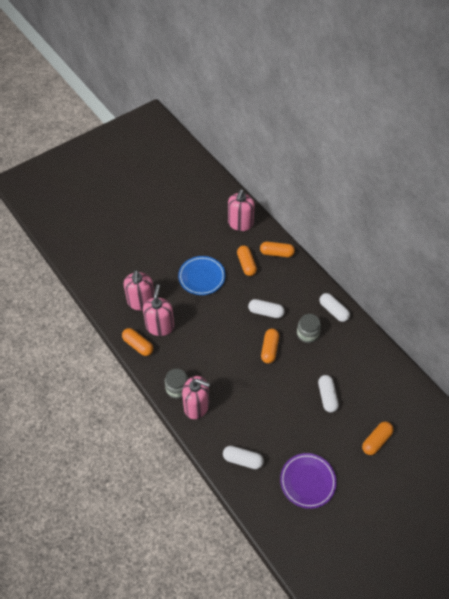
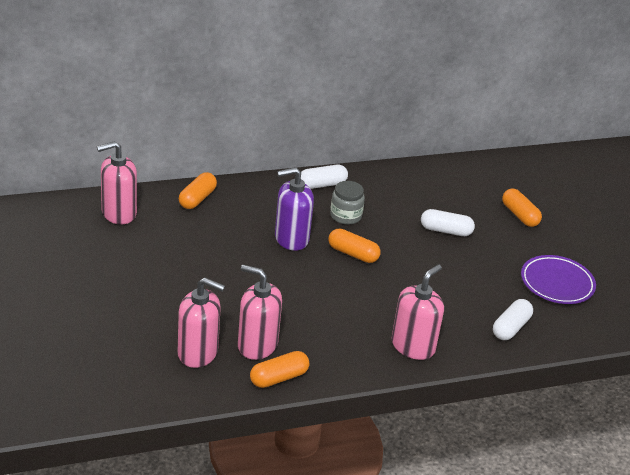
camera: 75 degrees left, 20 degrees down
grey jar [165,369,188,399] -> none
blue plate [178,256,226,295] -> none
pink soap dispenser [228,190,255,231] -> pink soap dispenser turned 120 degrees clockwise [97,141,137,225]
orange capsule [237,245,257,276] -> none
white capsule [248,299,285,318] -> purple soap dispenser [275,167,314,251]

